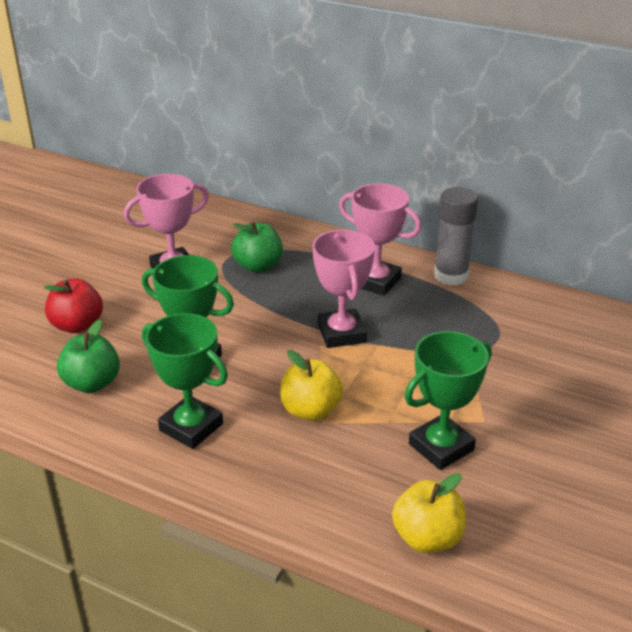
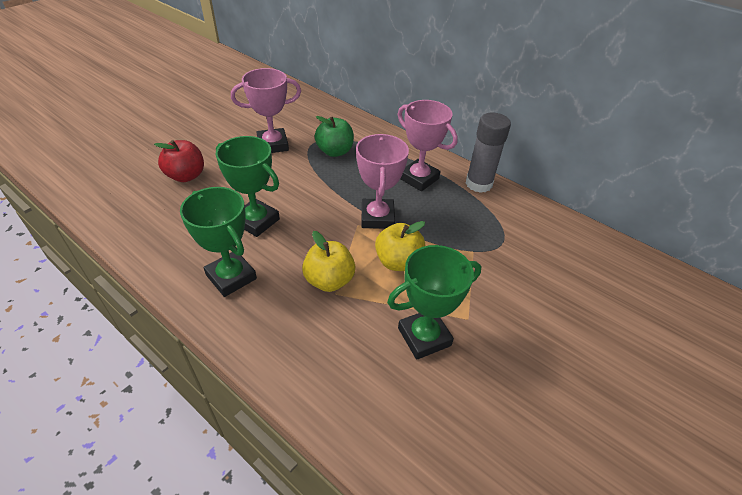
camera: 10 degrees right, 10 degrees up
green apple [57,320,120,393] -> none
yellow apple [392,473,466,553] -> yellow apple moved to [375,221,425,271]

